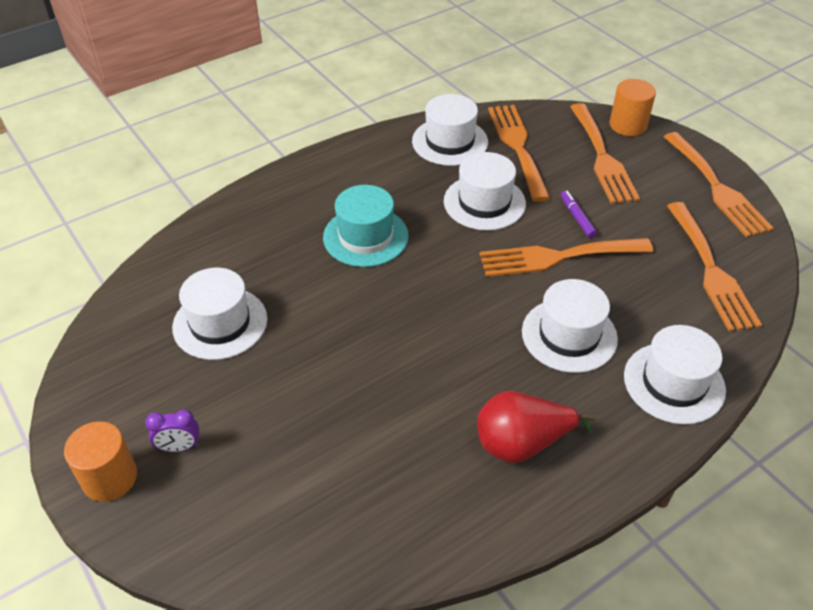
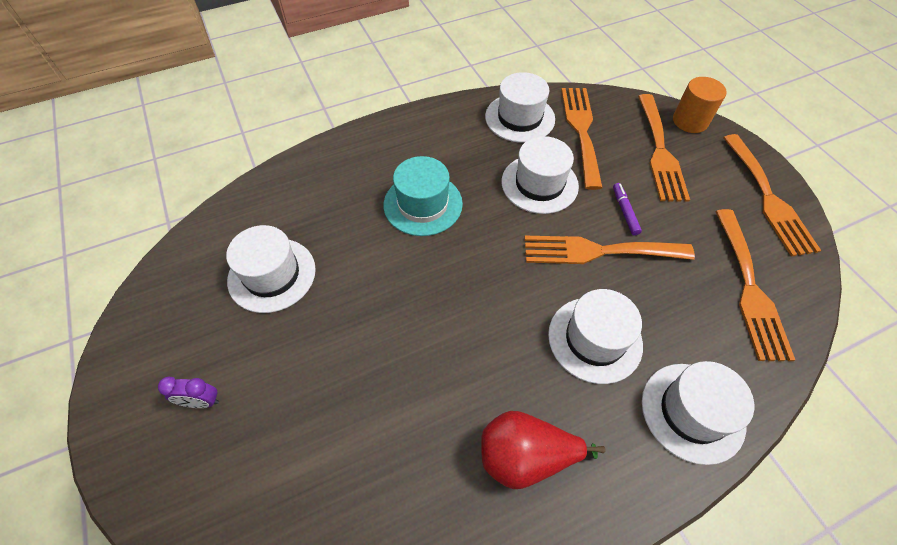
camera: 10 degrees right, 10 degrees up
orange cylinder [64,421,137,502] -> none

